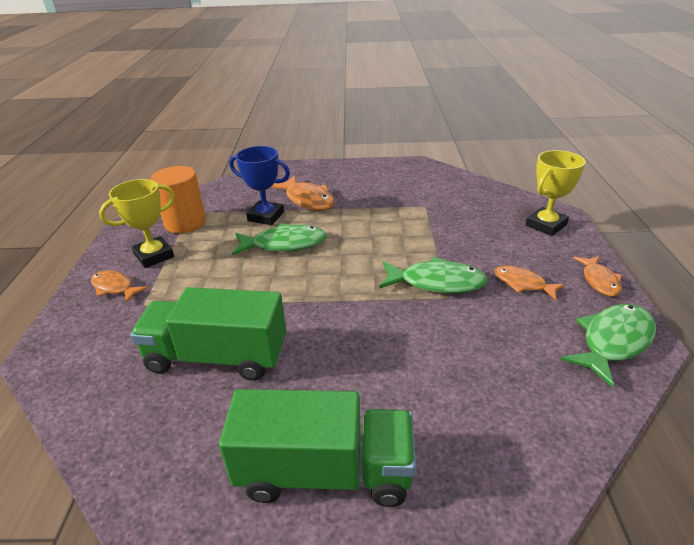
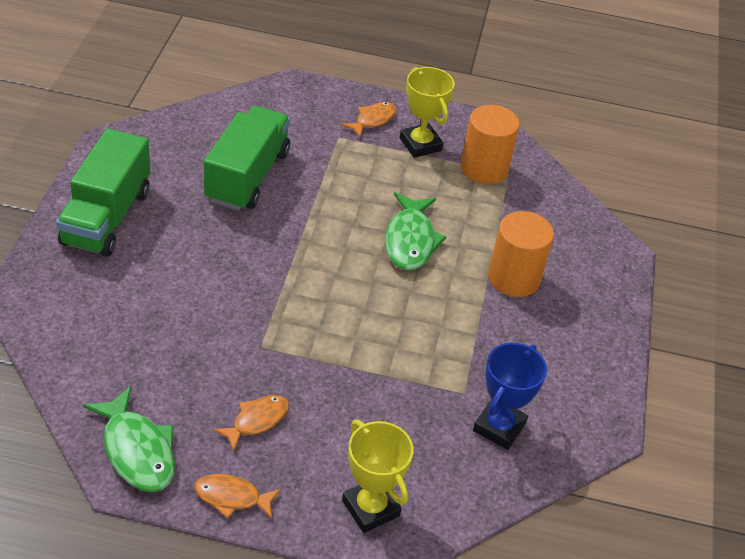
camera: 95 degrees right, 10 degrees up
blue trophy [229,146,290,225] -> blue trophy moved to [473,343,547,450]
orange fish [271,176,335,211] -> orange cylinder [488,211,554,297]
green fish [379,257,488,293] -> none

